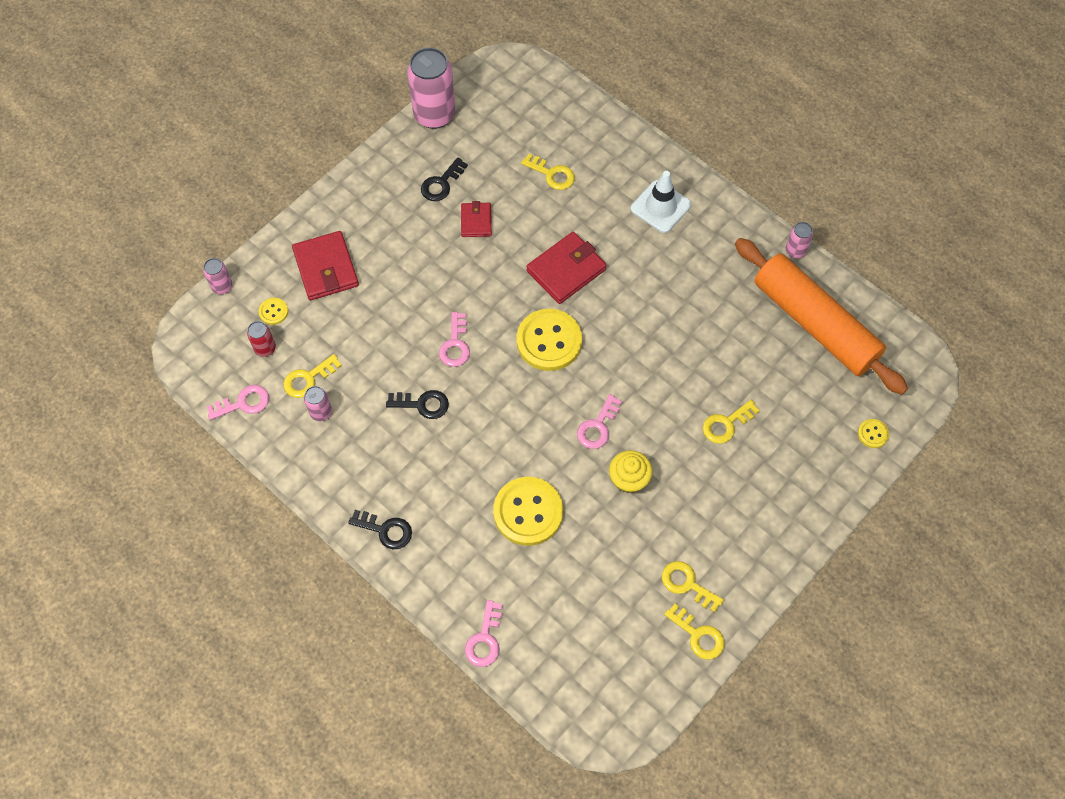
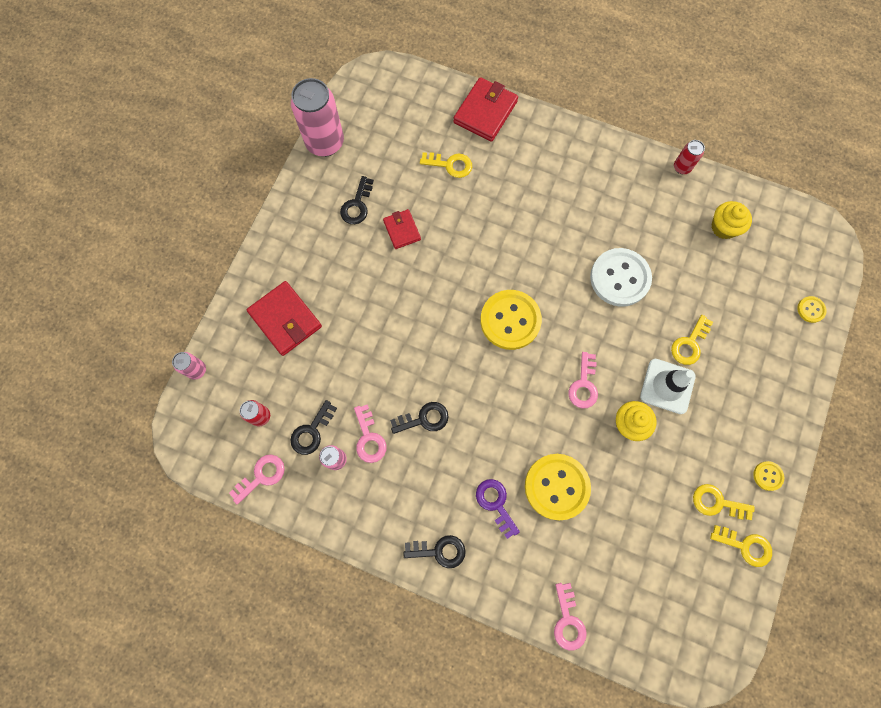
camera: 20 degrees left, 10 degrees up
yellow button [259,298,288,325] -> yellow button moved to [754,461,784,491]
yellow key [283,354,342,398] -> black key [290,400,337,455]
pink key [439,312,470,367] -> pink key moved to [354,404,386,463]
red wallet [526,232,607,304] -> red wallet moved to [453,77,518,142]
white traffic cone [631,171,691,233] -> white traffic cone moved to [640,359,696,414]
orange rolling pin [735,238,908,395] -> yellow cupcake [711,201,752,239]
pink can [786,222,813,258] -> red can [674,140,705,174]
none -> purple key [476,479,520,539]
none -> white button [590,248,652,307]

